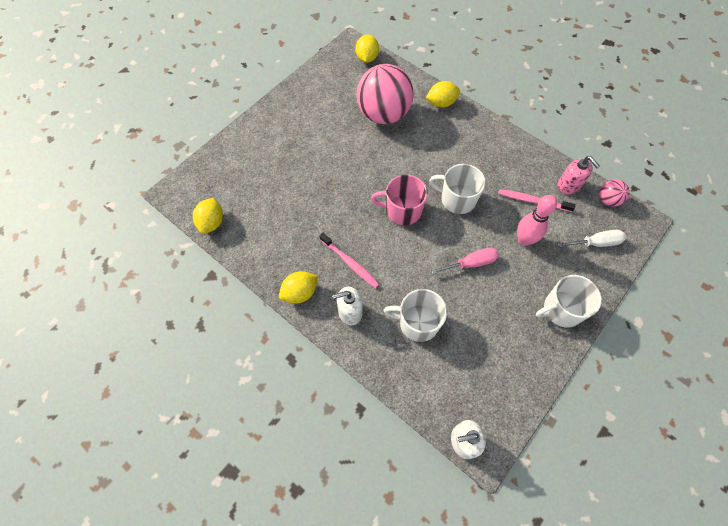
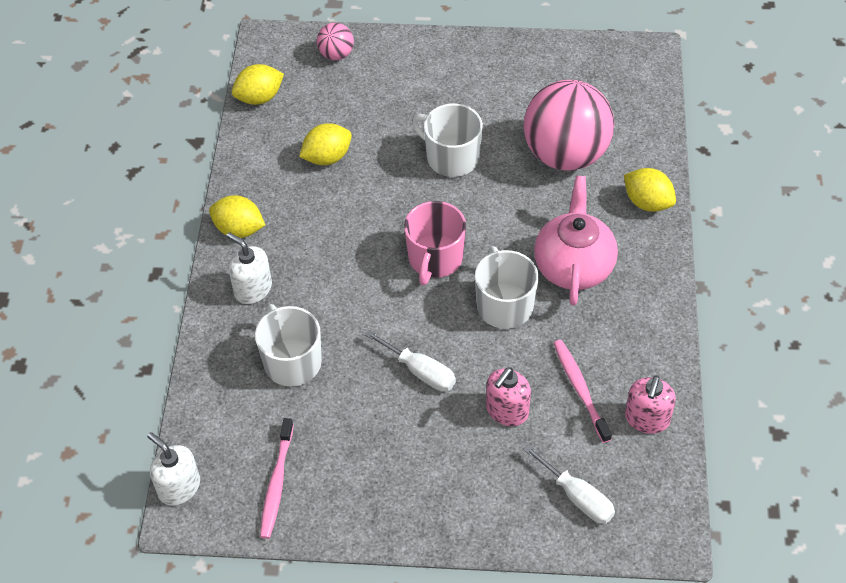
camera: 55 degrees right, 10 degrees down
pink toothbrush [319,233,379,288] -> pink toothbrush moved to [260,418,294,539]
yellow lemon [355,35,379,63] -> yellow lemon moved to [299,123,352,165]
pink mug [371,175,428,225] -> pink mug turned 135 degrees counterclockwise [404,201,466,285]
pink screwdriver [431,247,499,274] -> white screwdriver [365,330,456,391]
pink bowling pin [517,195,557,246] -> pink soap dispenser [486,367,531,426]
white mug [536,275,602,328] -> white mug moved to [412,104,483,177]
pink ball [599,179,630,207] -> pink ball moved to [317,23,354,60]
none -> pink teapot [534,176,618,306]

